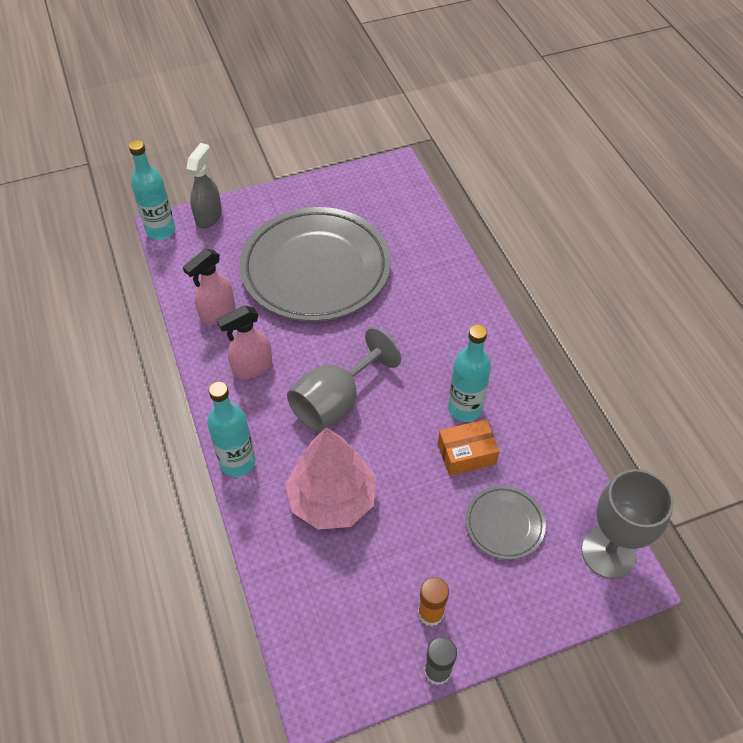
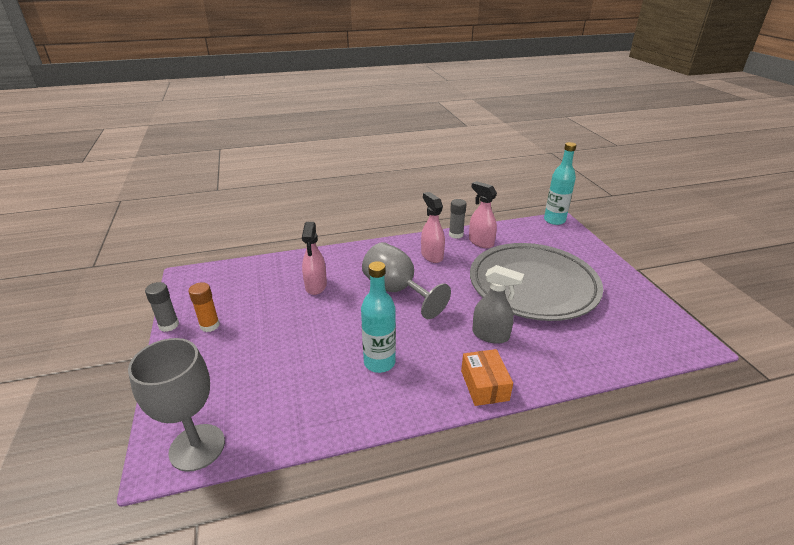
camera: 95 degrees right, 20 degrees down
grey spray bottle [186,143,222,229] -> grey spray bottle moved to [472,265,524,344]
turquoise bottle [207,381,255,477] -> none
pink tree [285,427,377,530] -> pink spray bottle [302,222,327,295]
orange box [438,419,500,476] -> orange box moved to [461,349,513,406]
grey plate [466,485,546,560] -> none
none -> grey glue stick [449,199,466,239]

